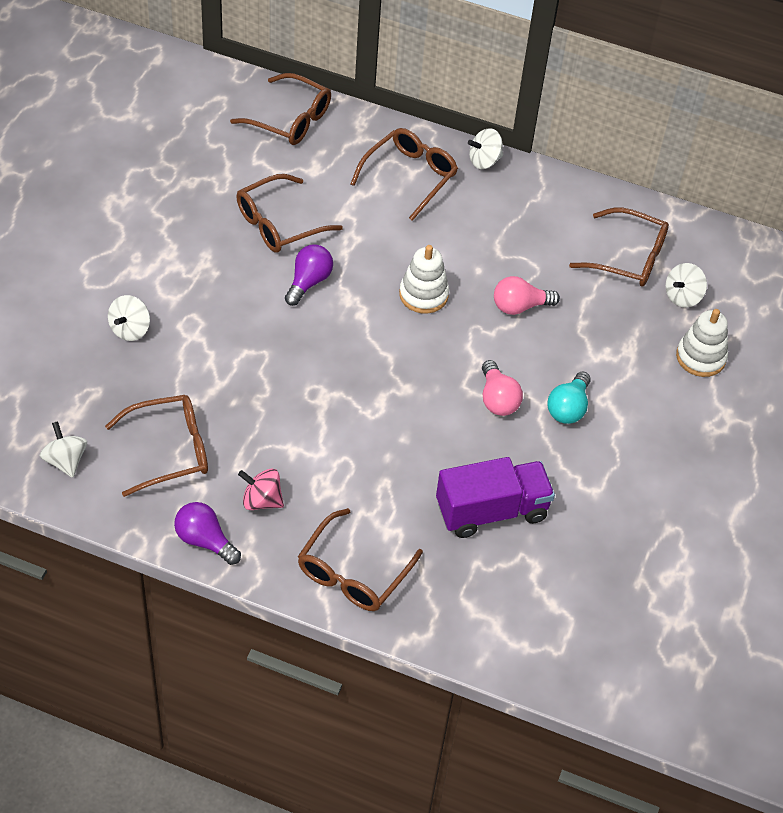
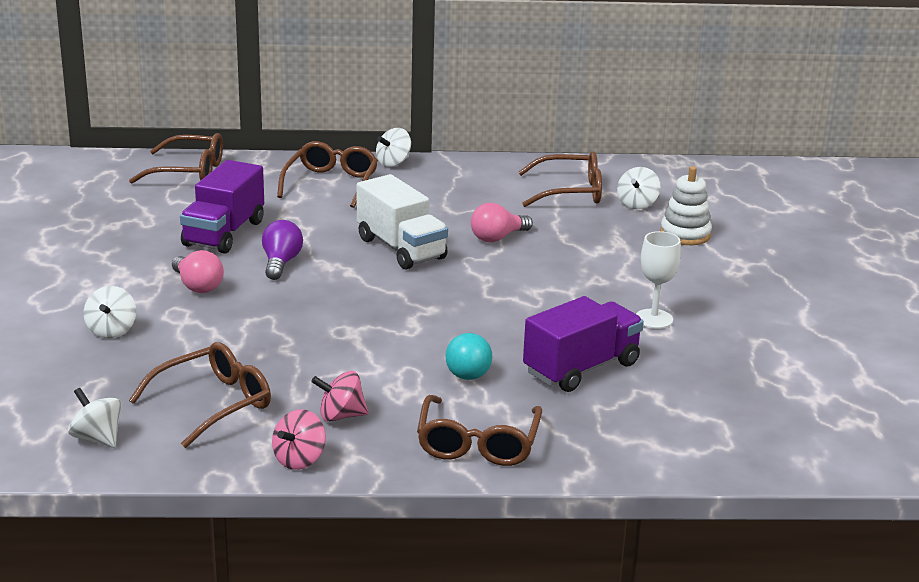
camera: 20 degrees left, 25 degrees down
purple light bulb [174,502,241,565] -> pink spinning top [272,409,326,470]
brown glasses [236,174,343,253] -> purple truck [180,160,264,254]
white stacking toy [399,245,449,314] -> white truck [357,174,448,269]
pink light bulb [482,360,523,416] -> pink light bulb moved to [172,250,224,293]
turquoise light bulb [547,371,591,424] -> turquoise light bulb moved to [446,333,492,380]
none -> white goblet [636,231,681,329]

